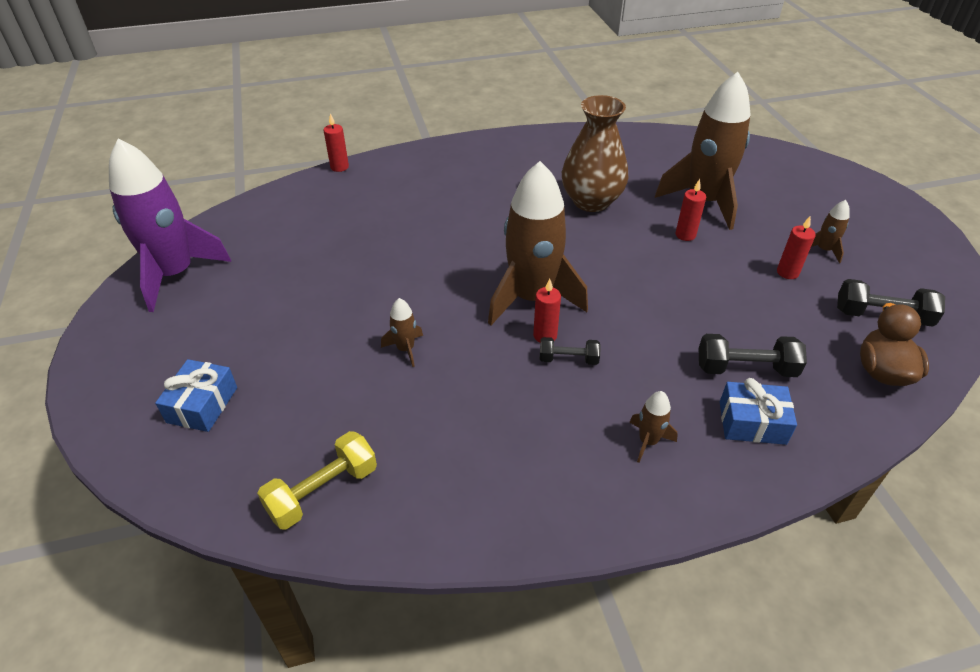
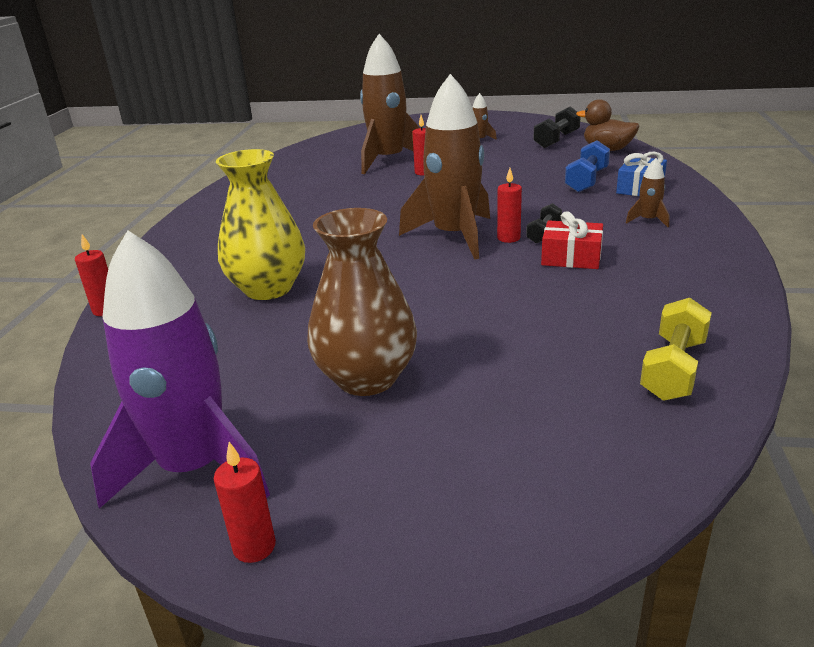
camera: 65 degrees left, 15 degrees down
blue gift [155,359,237,432] -> none
yellow dumbbell [257,431,377,530] -> yellow dumbbell turned 45 degrees clockwise [640,298,712,401]
brown rocket [381,298,423,367] -> none
brown vase [562,95,628,212] -> brown vase moved to [307,208,417,396]
black dumbbell [699,334,807,377] -> blue dumbbell [565,140,610,193]
red candle [777,216,816,279] -> red candle moved to [214,442,276,563]
none -> yellow vase [216,149,305,300]
none -> red gift [541,211,603,269]

